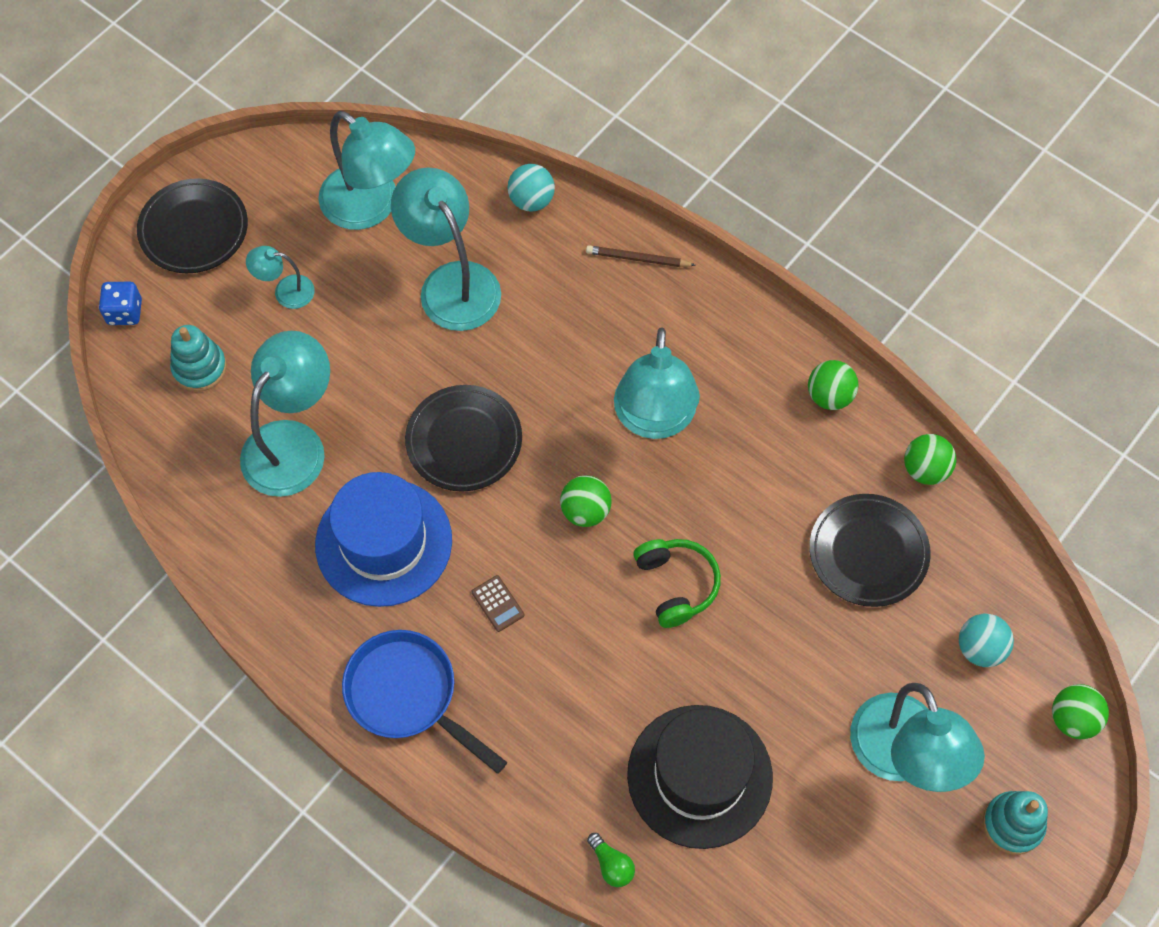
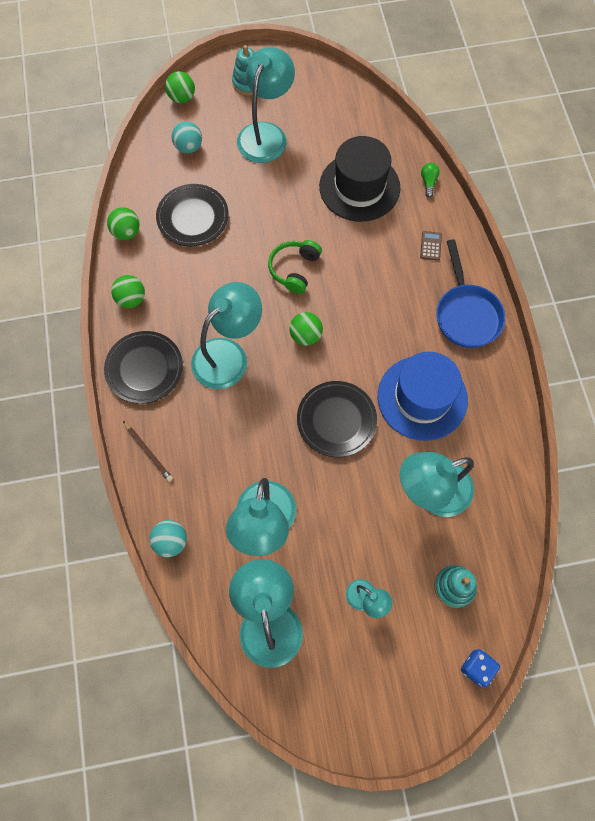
camera: 140 degrees left, 5 degrees up
black plate [137,178,248,273] -> black plate moved to [104,331,183,404]
brown calculator [472,575,524,632] -> brown calculator moved to [420,231,442,261]

